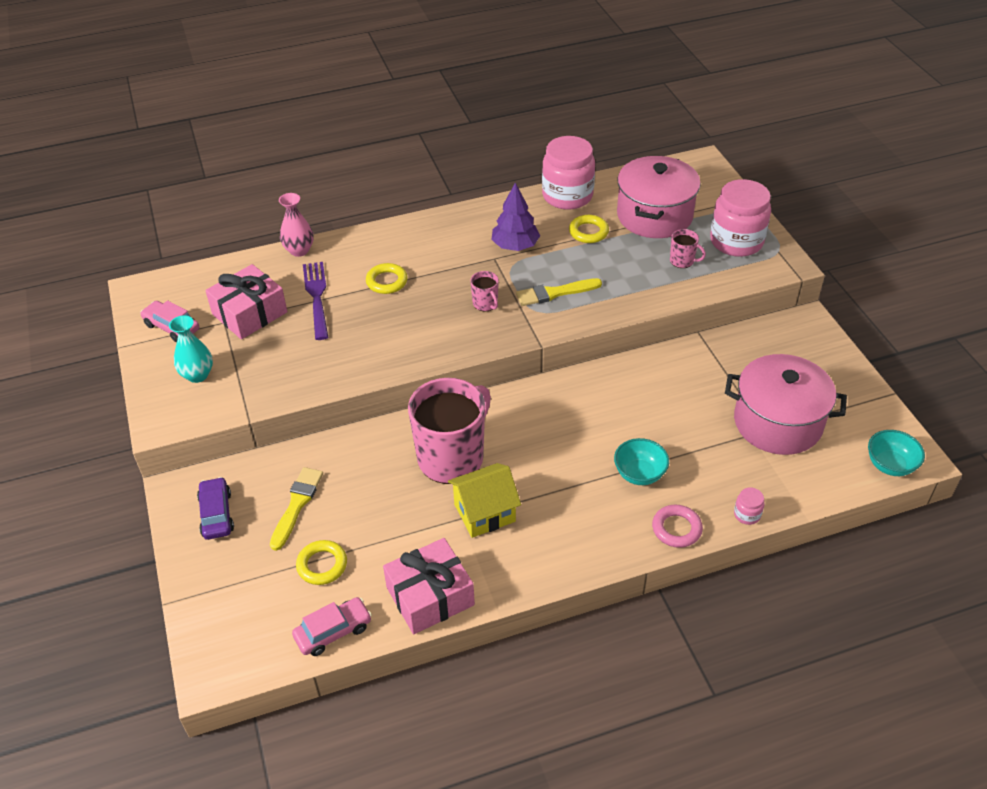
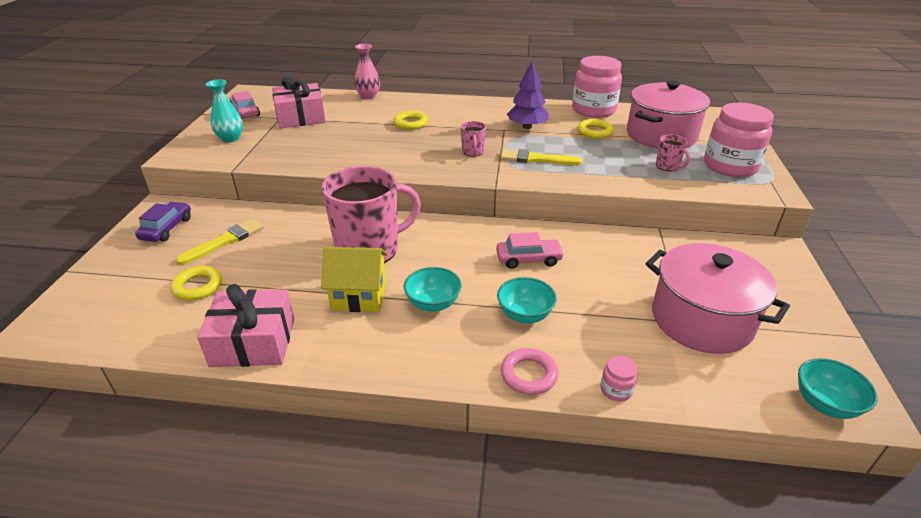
camera: 25 degrees right, 10 degrees down
pink car [292,597,372,656] -> pink car moved to [496,232,565,269]
purple fork [303,262,328,340] -> none
none -> turquoise bowl [404,267,462,312]

